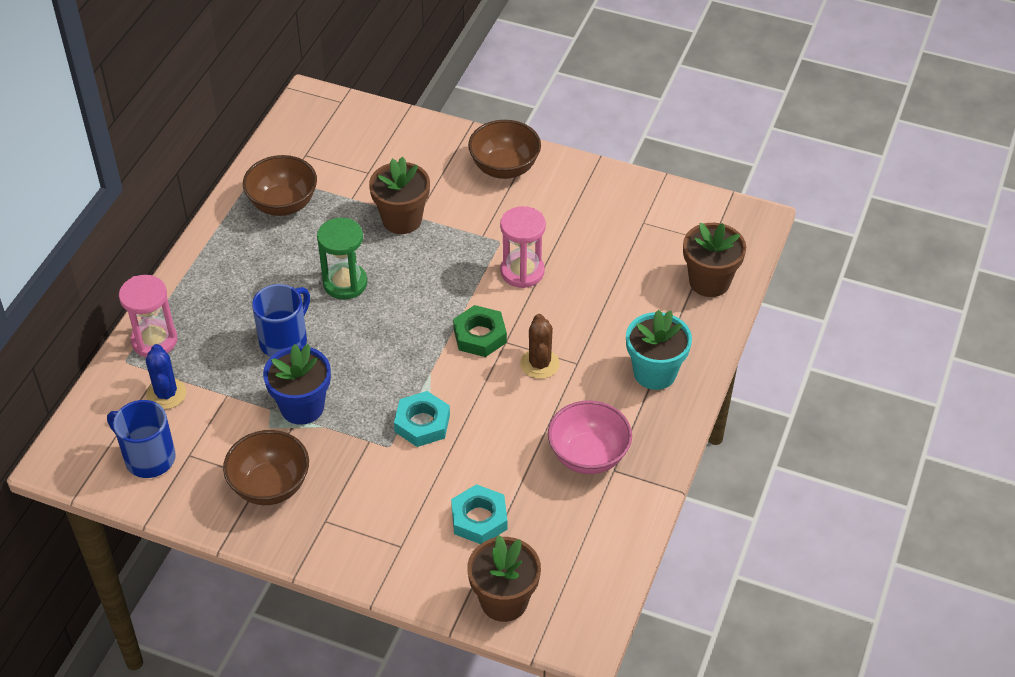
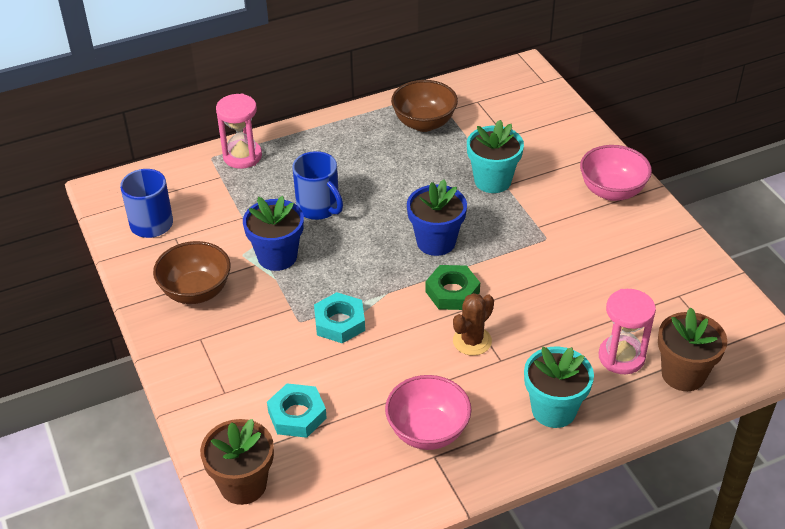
camera: 45 degrees right, 5 degrees down
blue cactus [146,344,186,409] -> none
blue mug [252,284,310,357] -> blue mug turned 60 degrees clockwise [292,151,343,220]
green hourglass [317,218,367,299] -> none
brown flower pot [369,157,430,234] -> turquoise flower pot [467,120,524,193]
brown bowl [468,120,541,179] -> pink bowl [580,145,652,201]
pink hourglass [500,206,546,288] -> pink hourglass moved to [599,289,656,374]
none -> blue flower pot [407,180,467,256]

